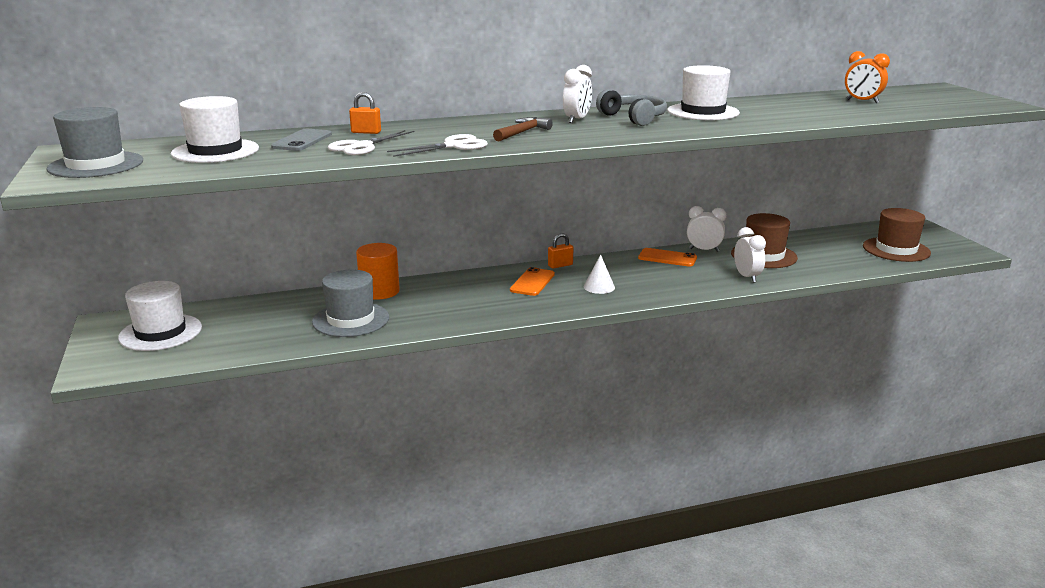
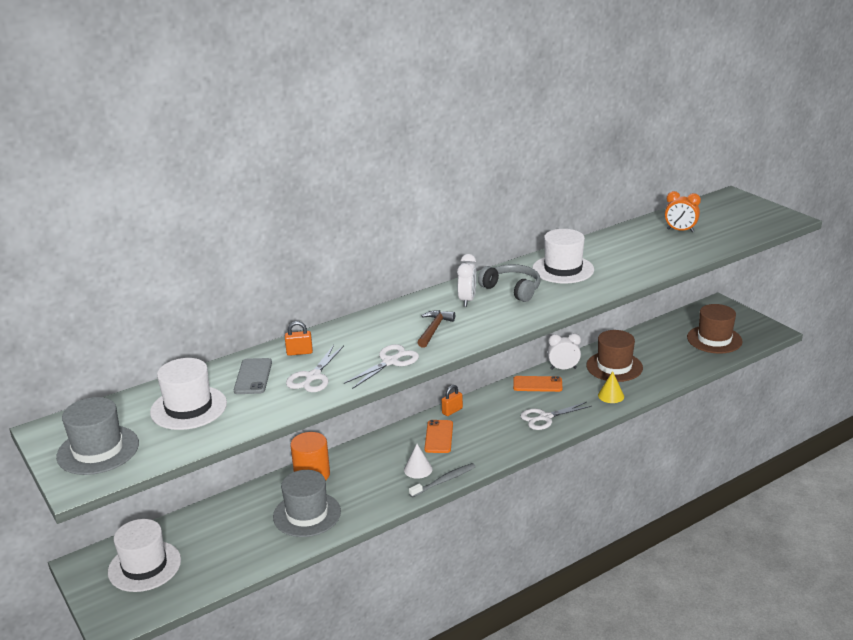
camera: 15 degrees left, 5 degrees up
white cone [584,254,615,294] -> white cone moved to [404,444,433,479]
white clock [734,227,766,283] -> yellow cone [598,371,624,403]
none -> grey toothbrush [409,463,476,497]
none -> white scissors [520,402,592,430]

